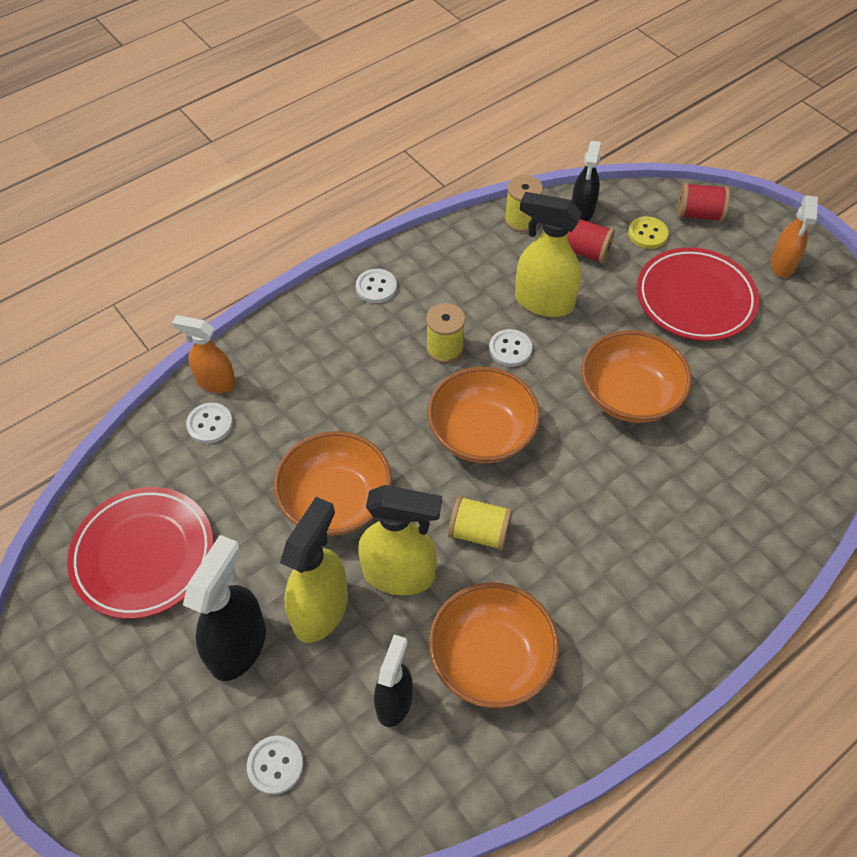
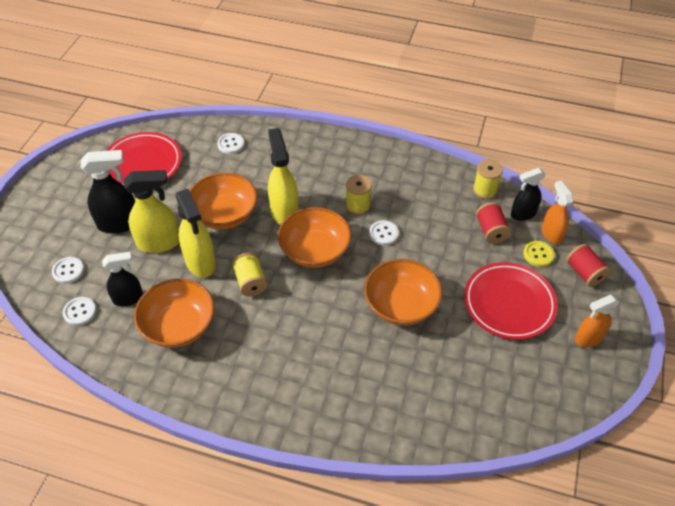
camera: 55 degrees right, 5 degrees down
orange spray bottle [172,315,236,393] -> orange spray bottle moved to [542,181,573,244]
white button [356,269,397,303] -> white button moved to [63,297,96,326]
yellow spray bottle [515,192,582,317] -> yellow spray bottle moved to [268,128,298,225]

